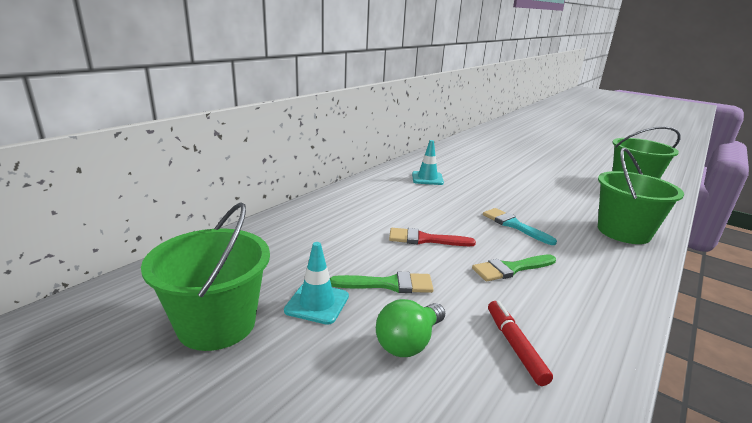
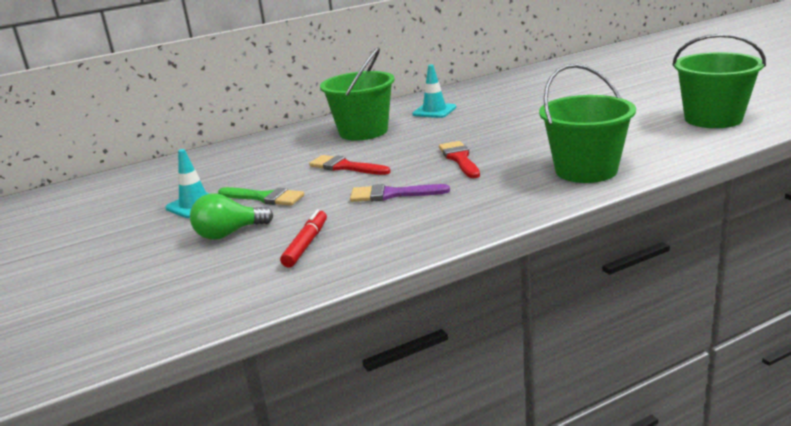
camera: 30 degrees right, 0 degrees up
green bucket [141,202,270,351] -> green bucket moved to [320,47,395,141]
green brush [472,255,556,282] -> purple brush [350,184,450,202]
turquoise brush [483,208,557,245] -> red brush [439,141,480,178]

